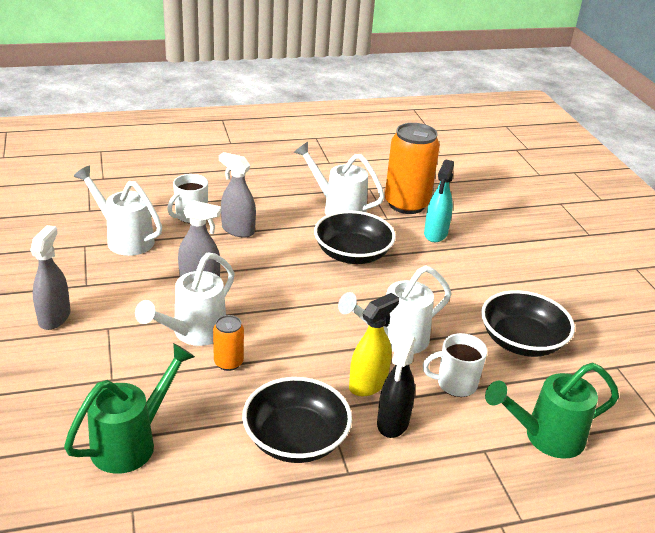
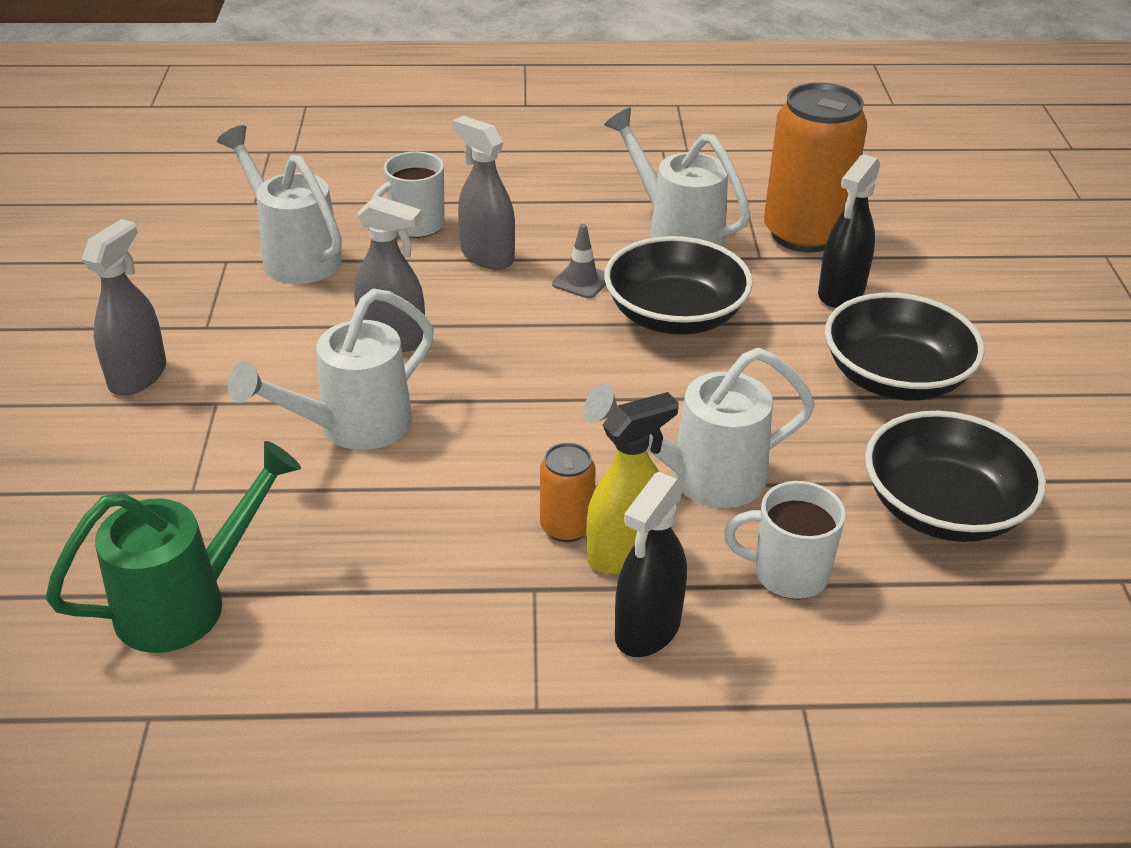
camera: 15 degrees right, 5 degrees up
orange can [213,315,244,371] -> orange can moved to [540,443,596,542]
black bowl [242,377,352,463] -> black bowl moved to [825,292,985,401]
turquoise spray bottle [424,160,454,242] -> black spray bottle [818,154,881,308]
green watering can [485,363,619,459] -> none
none -> grey traffic cone [552,224,606,298]

